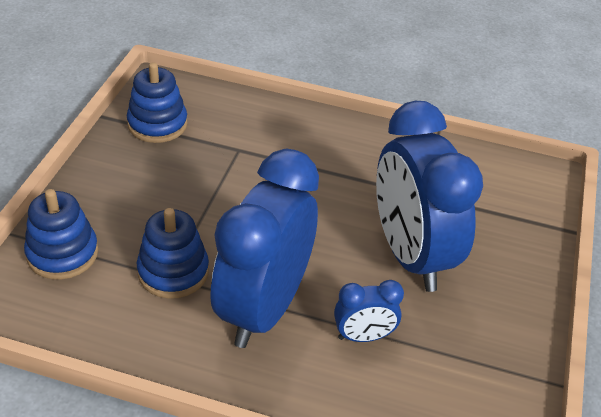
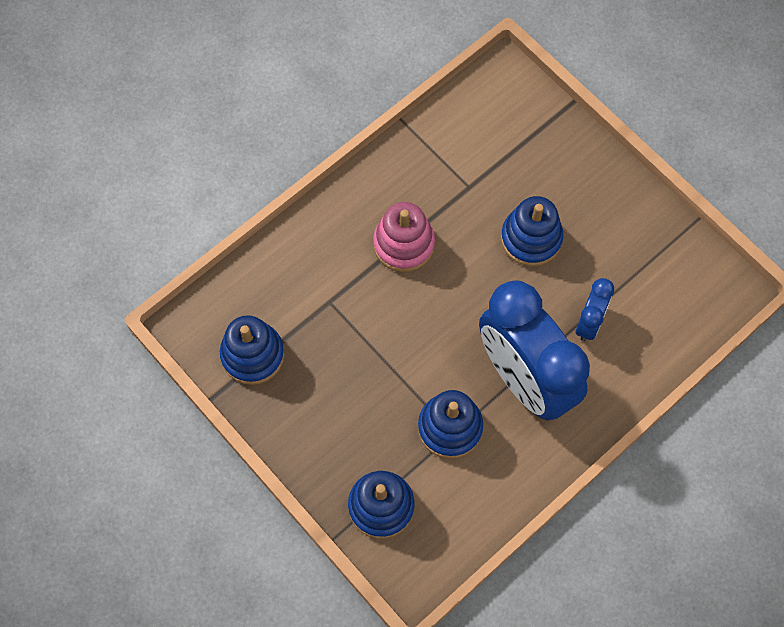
camera: 55 degrees left, 25 degrees up
blue clock [376,101,483,292] -> blue stacking toy [501,196,563,267]
none -> pink stacking toy [373,202,435,272]

